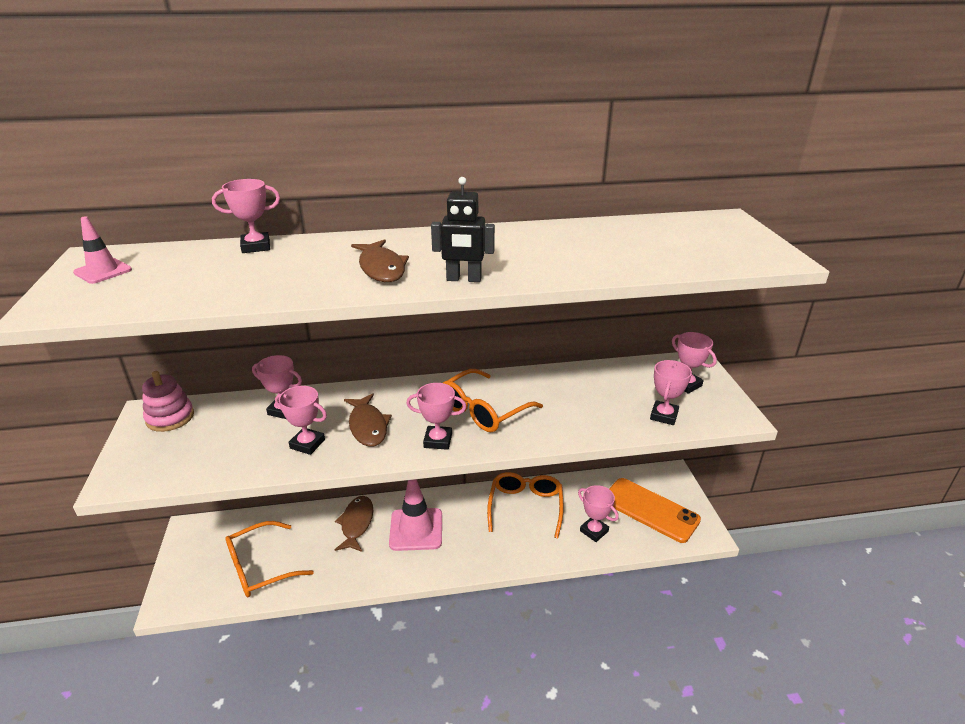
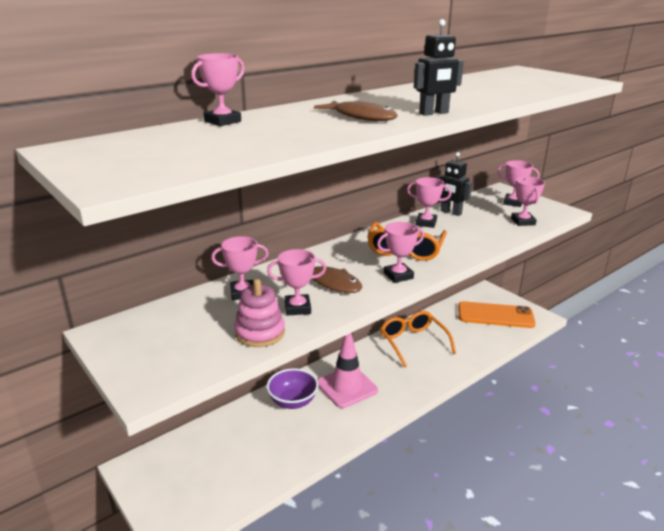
camera: 30 degrees left, 5 degrees down
pink traffic cone [73,216,132,284] -> none
pink stacking toy [142,371,194,432] -> pink stacking toy moved to [234,279,285,347]
orange glasses [225,521,314,597] -> none
brown fish [335,496,373,552] -> purple bowl [267,368,318,409]
pink trophy [578,485,619,542] -> pink trophy moved to [407,177,452,228]
none -> black robot [436,152,472,216]

